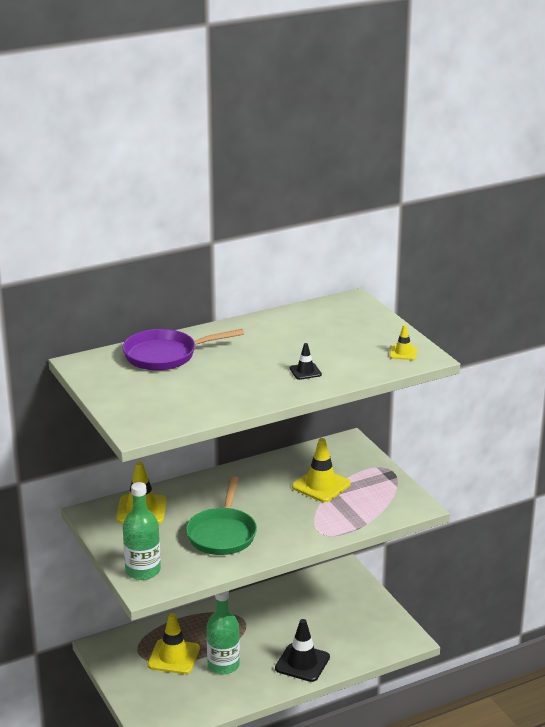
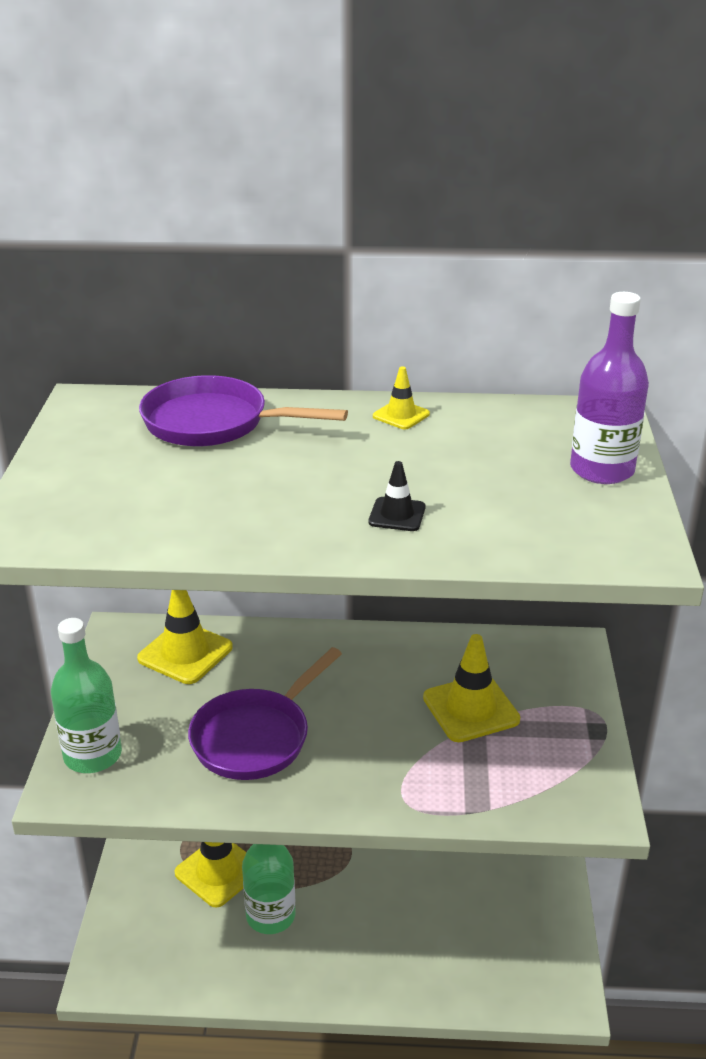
camera: 30 degrees right, 5 degrees up
green pan [186,476,257,555] -> purple pan [188,647,342,780]
black traffic cone [275,619,330,682] -> none
yellow traffic cone [390,325,417,360] -> yellow traffic cone moved to [373,366,430,429]
none -> purple bottle [570,292,649,484]

